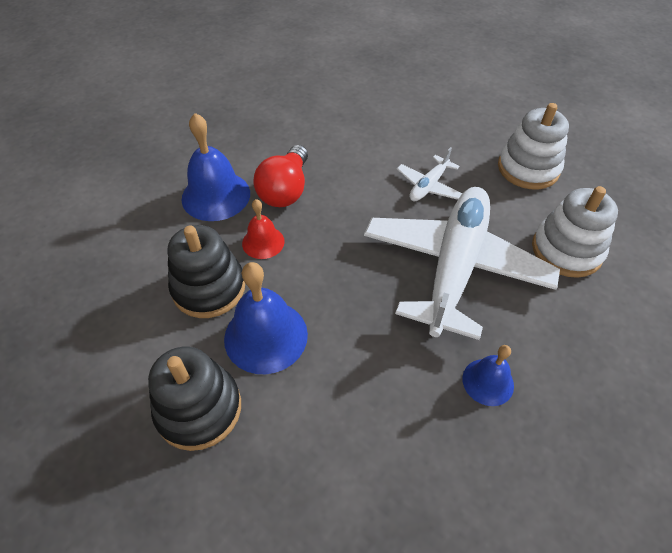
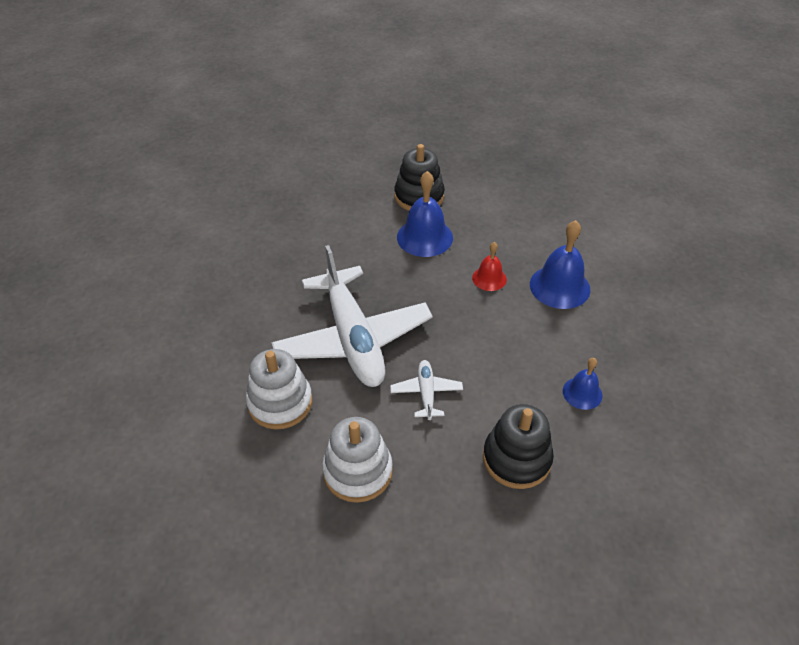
camera: 140 degrees right, 5 degrees down
black stacking toy [167,225,245,318] -> black stacking toy moved to [483,404,554,489]
red light bulb [253,145,308,207] -> none
blue bell [462,345,514,406] -> blue bell moved to [563,358,603,410]

